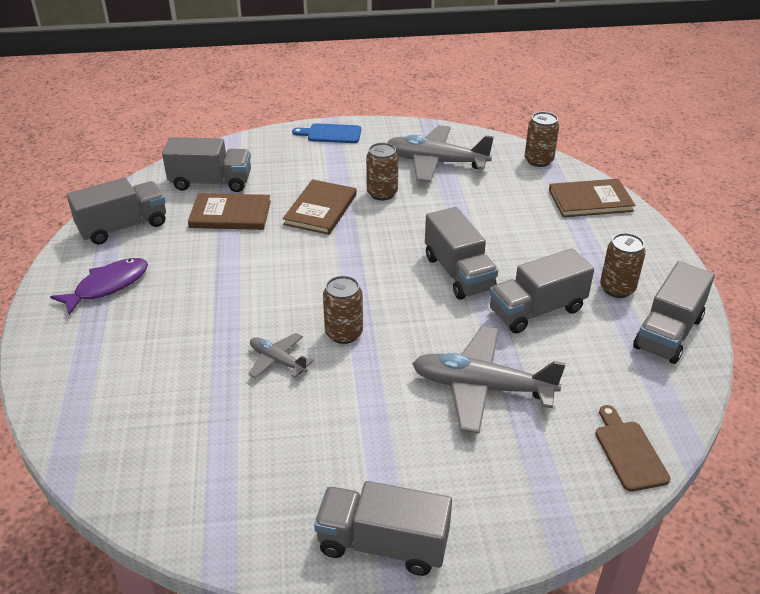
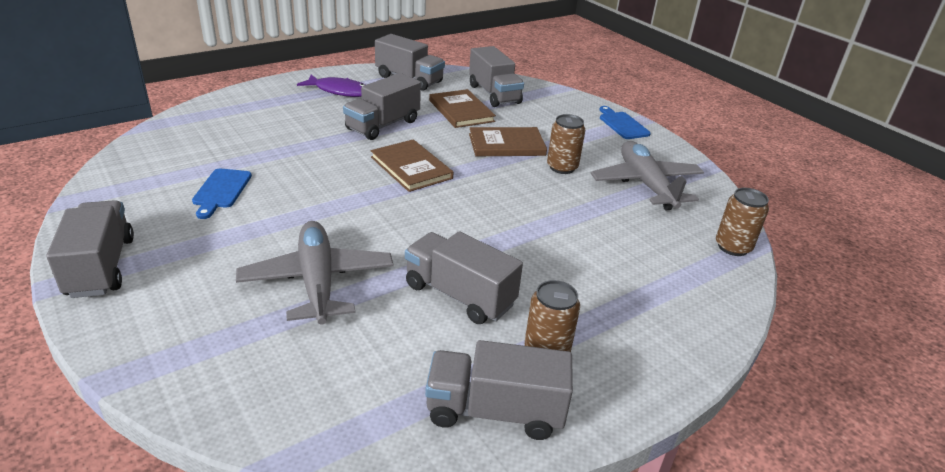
camera: 60 degrees right, 5 degrees down
grey plane [248,333,314,378] -> none
brown can [323,276,363,344] -> none
grey truck [425,207,498,300] -> grey truck moved to [343,73,421,140]
brown book [549,179,635,217] -> brown book moved to [371,139,454,192]
brown cutting board [595,405,670,492] -> none
none -> blue cutting board [192,169,252,219]

